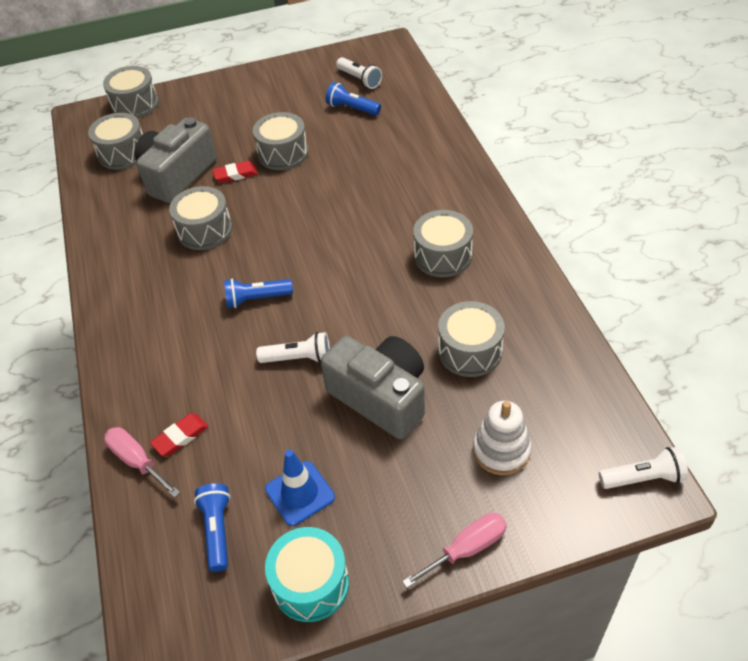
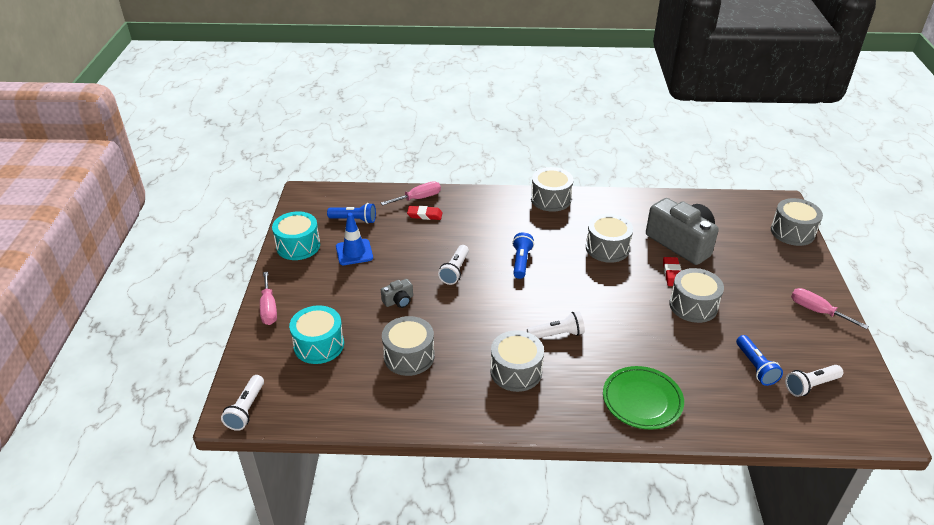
camera: 105 degrees right, 10 degrees down
grey drum [88,113,143,170] -> grey drum moved to [531,167,573,212]
red eraser [150,414,209,456] -> red eraser turned 60 degrees counterclockwise [407,206,443,220]
grey camera [321,336,425,439] -> grey camera [381,279,413,308], size x0.43
blue flashlight [326,82,381,116] -> blue flashlight turned 120 degrees clockwise [736,335,783,386]
white stacking toy [473,401,531,475] -> turquoise drum [289,305,344,364]
none -> white flashlight [527,311,585,338]
none -> green plate [603,366,684,429]
none -> pink screwdriver [791,288,869,329]

